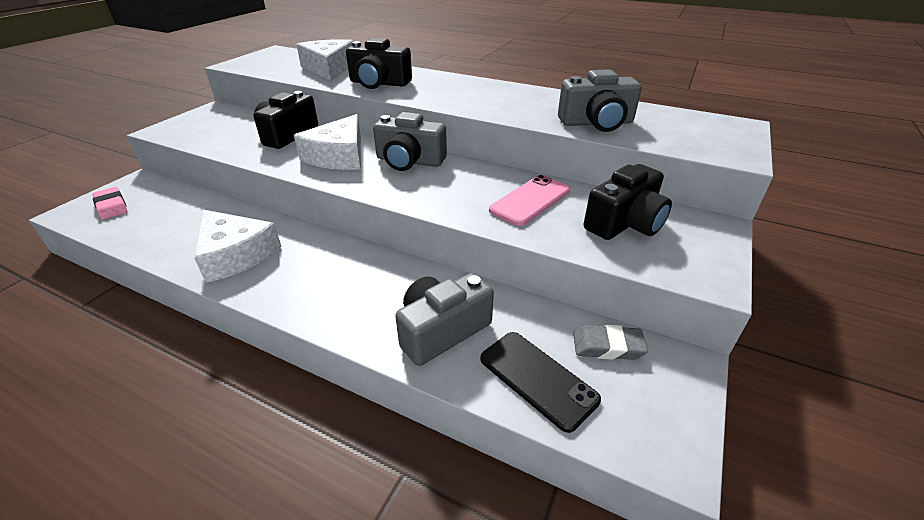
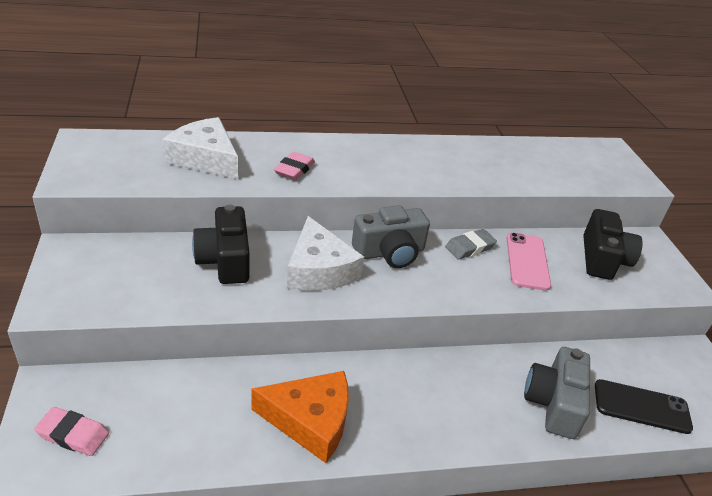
camera: 40 degrees left, 0 degrees up
white cheese [194,210,281,283] -> orange cheese [251,371,349,463]
black camera [346,38,412,89] -> pink eraser [274,152,315,180]
grey camera [558,69,642,132] -> none
grey eraser [573,325,648,360] -> grey eraser moved to [445,229,497,260]

